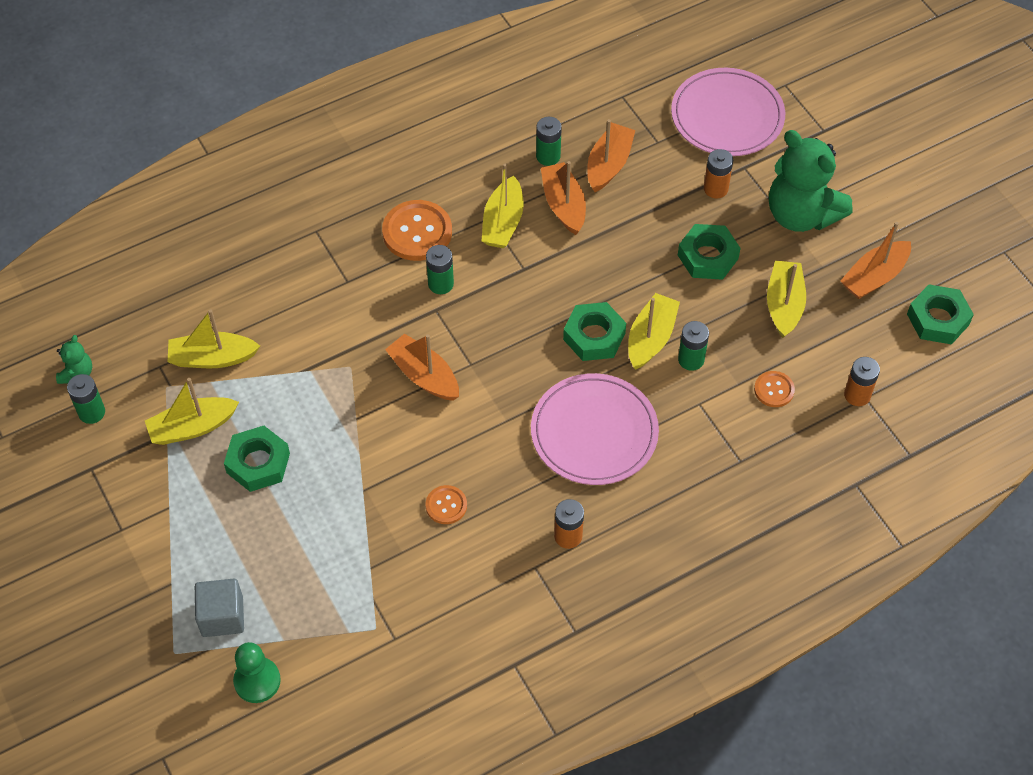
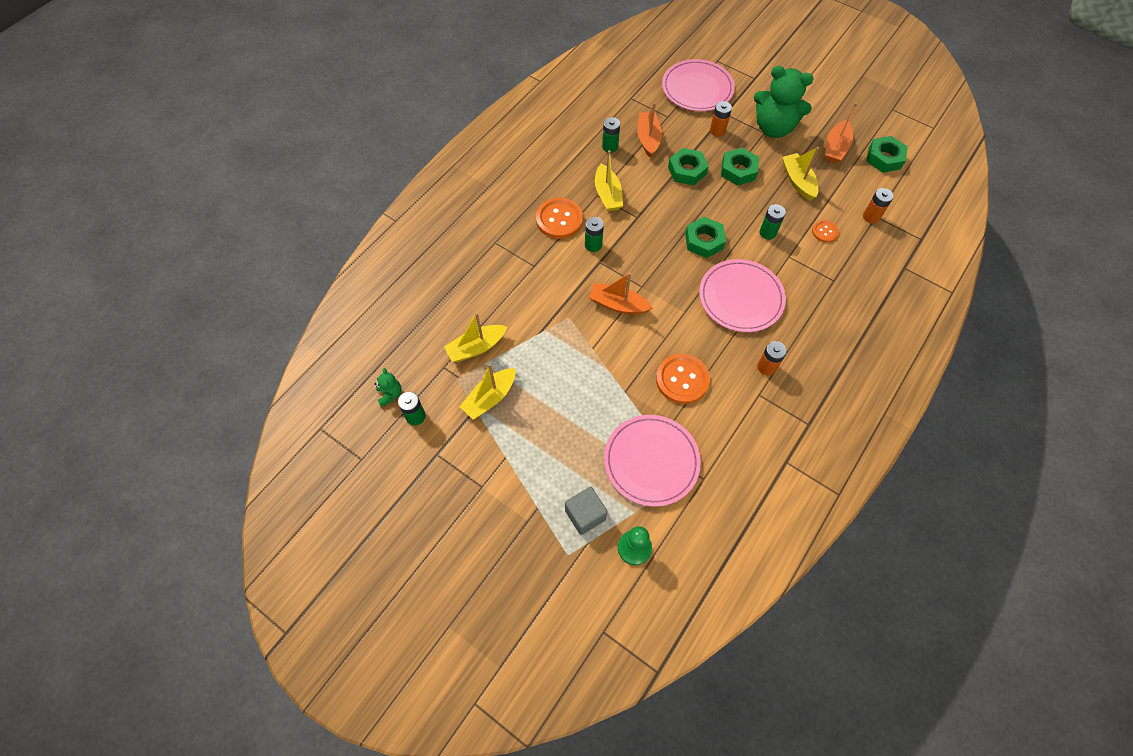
camera: 25 degrees left, 5 degrees up
green nut [224,426,290,492] -> green nut moved to [668,148,709,186]
orange button [425,485,467,524] -> orange button [656,354,710,404], size x1.85
orange boat [541,161,586,235] -> none
yellow boat [628,293,680,369] -> none
none -> pink plate [604,415,701,507]

